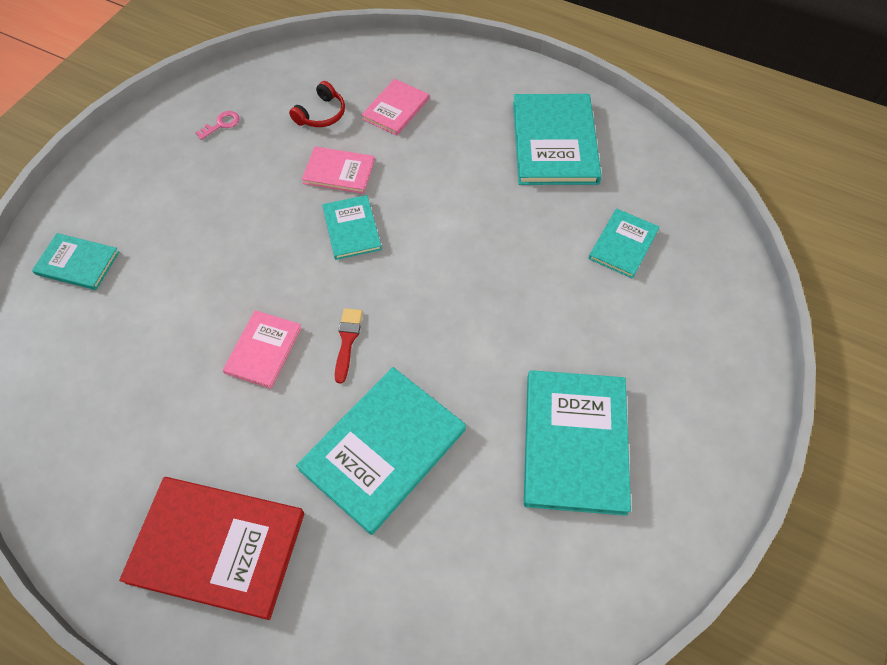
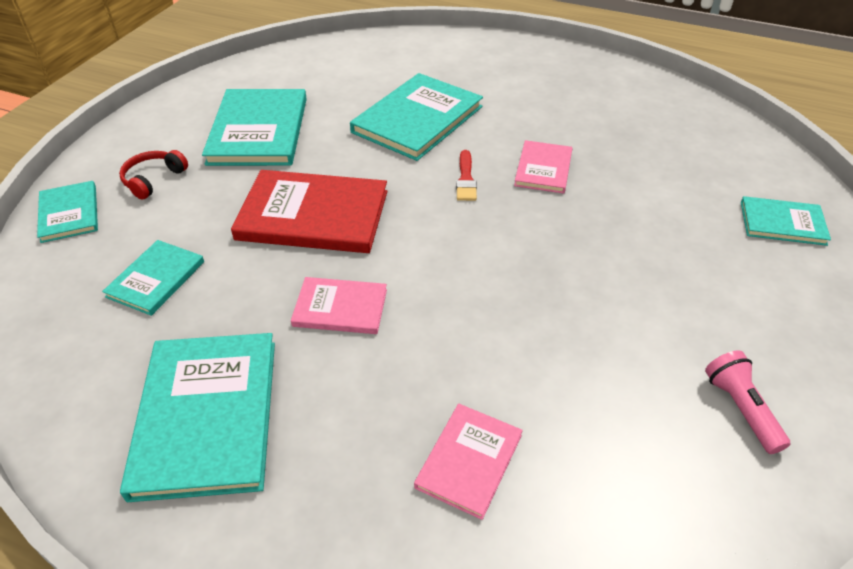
camera: 175 degrees right, 15 degrees down
red book [119,477,304,620] -> red book moved to [231,170,388,253]
pink key [195,111,240,140] -> pink flashlight [705,350,790,454]
red headphones [289,81,345,127] -> red headphones moved to [119,150,188,200]
pink book [302,147,375,194] -> pink book moved to [291,277,387,334]
turquoise book [322,195,382,260] -> turquoise book moved to [37,181,98,243]

